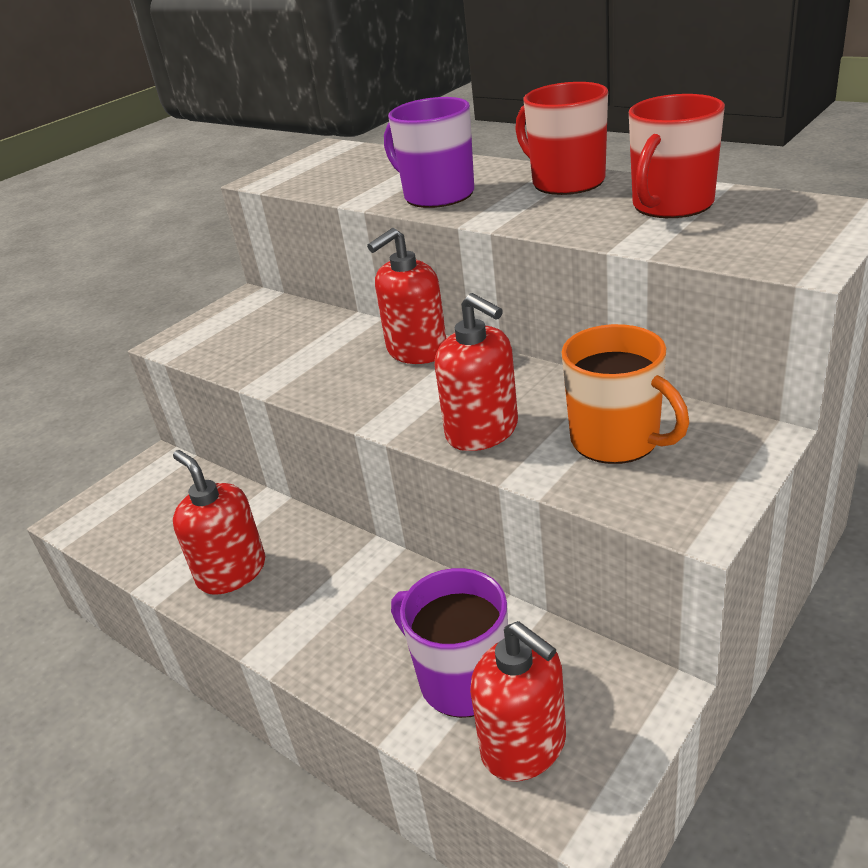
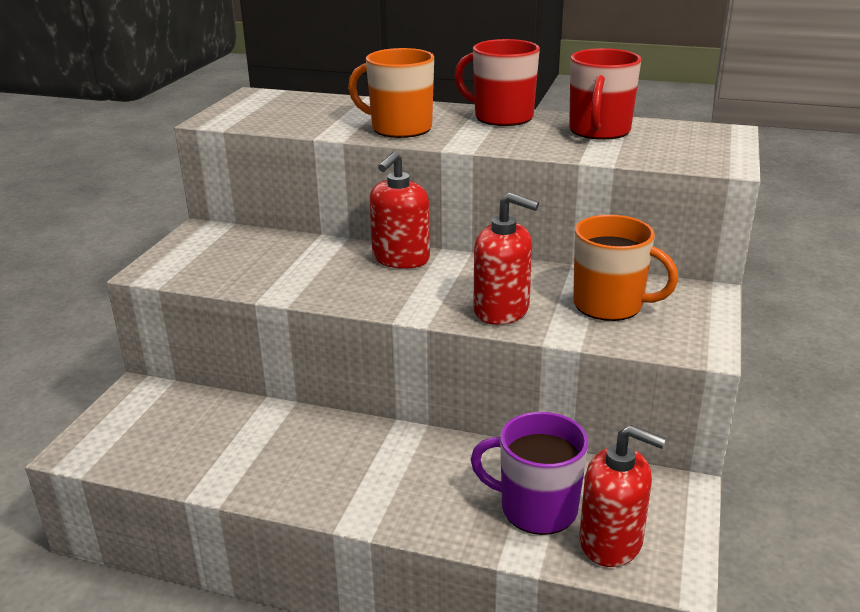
camera: 25 degrees left, 5 degrees down
red soap dispenser [173,450,265,595] -> none
purple mug [384,97,474,208] -> orange mug [348,48,434,138]

